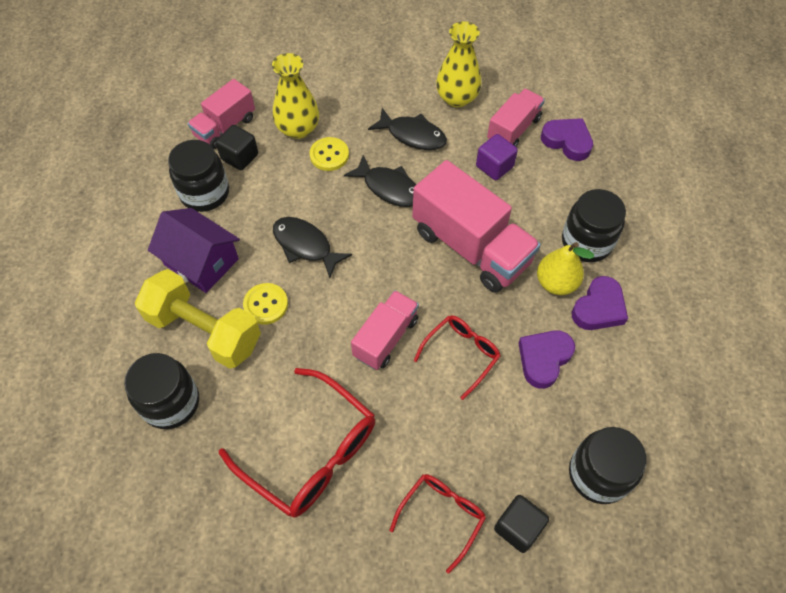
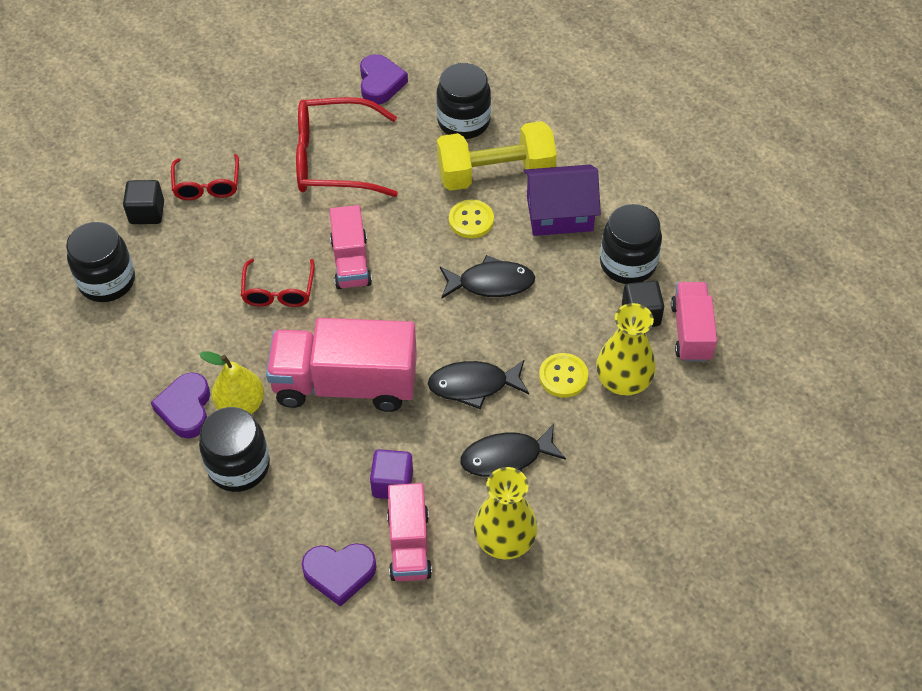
camera: 140 degrees right, 5 degrees down
purple heart [518,330,575,389] -> purple heart moved to [360,54,408,105]

